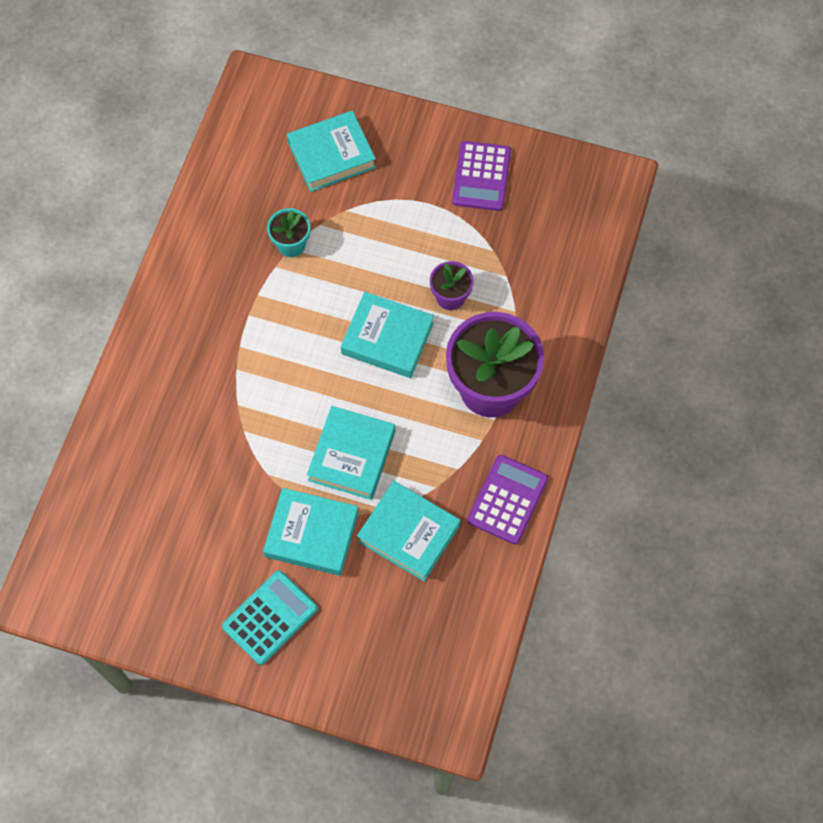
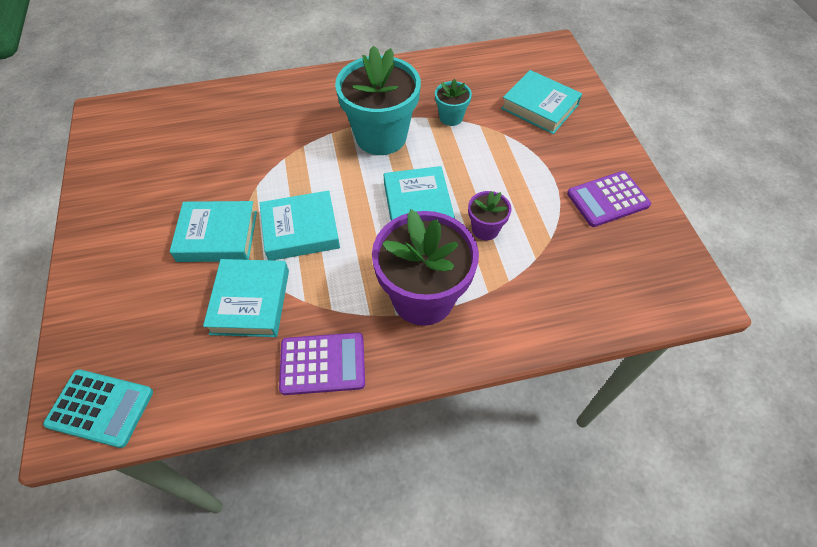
camera: 60 degrees right, 10 degrees down
turquoise calculator [222,570,318,665] -> turquoise calculator moved to [43,369,153,448]
turquoise book [263,488,359,576] -> turquoise book turned 75 degrees counterclockwise [170,201,257,262]
none -> turquoise flower pot [335,45,421,155]

